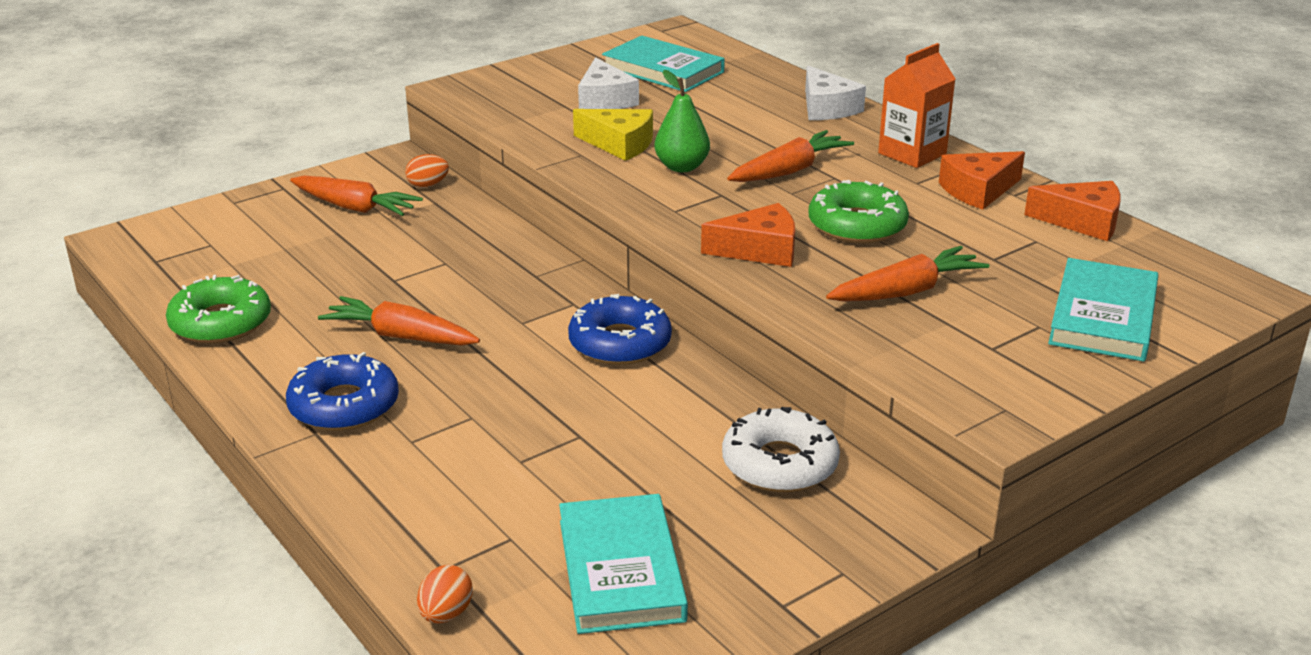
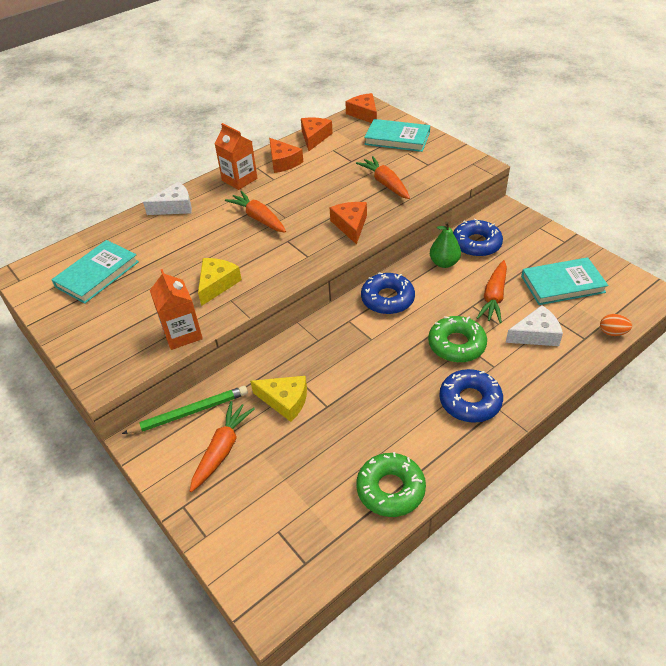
camera: 90 degrees left, 15 degrees up
orange carrot [318,296,480,346] -> orange carrot moved to [477,260,507,323]
orange egg [405,154,449,188] -> green pencil [122,386,248,434]
white cheese [578,57,639,109] -> white cheese moved to [506,305,563,346]
green pear [654,70,710,172] -> green pear moved to [430,222,461,268]
white donut [722,407,840,492] -> blue donut [453,219,503,257]
green donut [808,180,909,243] -> green donut moved to [428,316,487,363]
none -> orange carton [150,269,203,350]
none -> yellow cheese [250,376,307,422]
none -> orange cheese [346,93,377,123]

